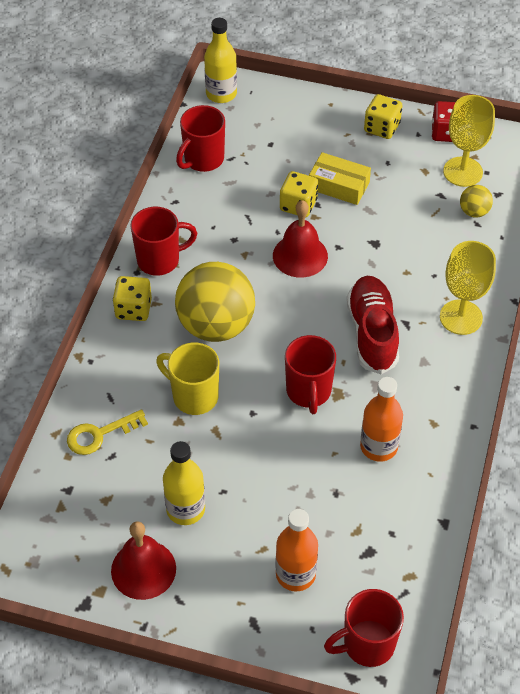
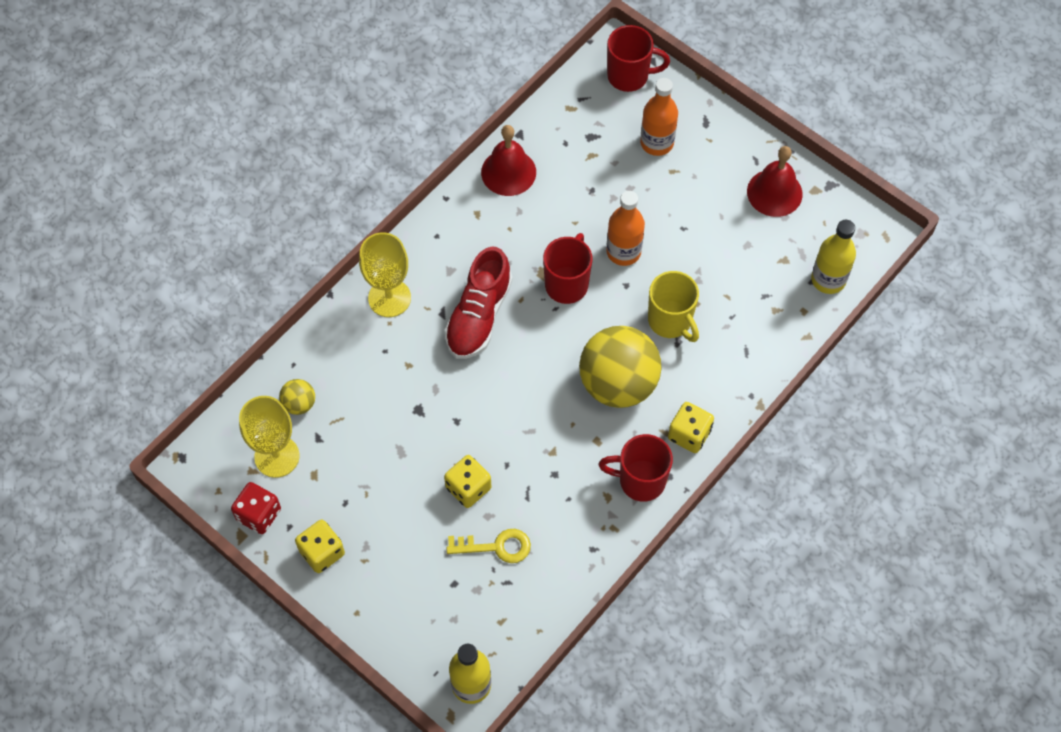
camera: 155 degrees left, 10 degrees up
yellow key [67,409,148,455] -> yellow key moved to [447,529,531,563]
yellow bottle [163,441,205,525] -> yellow bottle moved to [811,220,856,294]
red mug [176,105,225,172] -> none
red bell [273,200,328,278] -> red bell moved to [481,125,536,196]
yellow box [309,152,371,205] -> none
orange bottle [360,377,403,462] -> orange bottle moved to [606,191,645,266]

